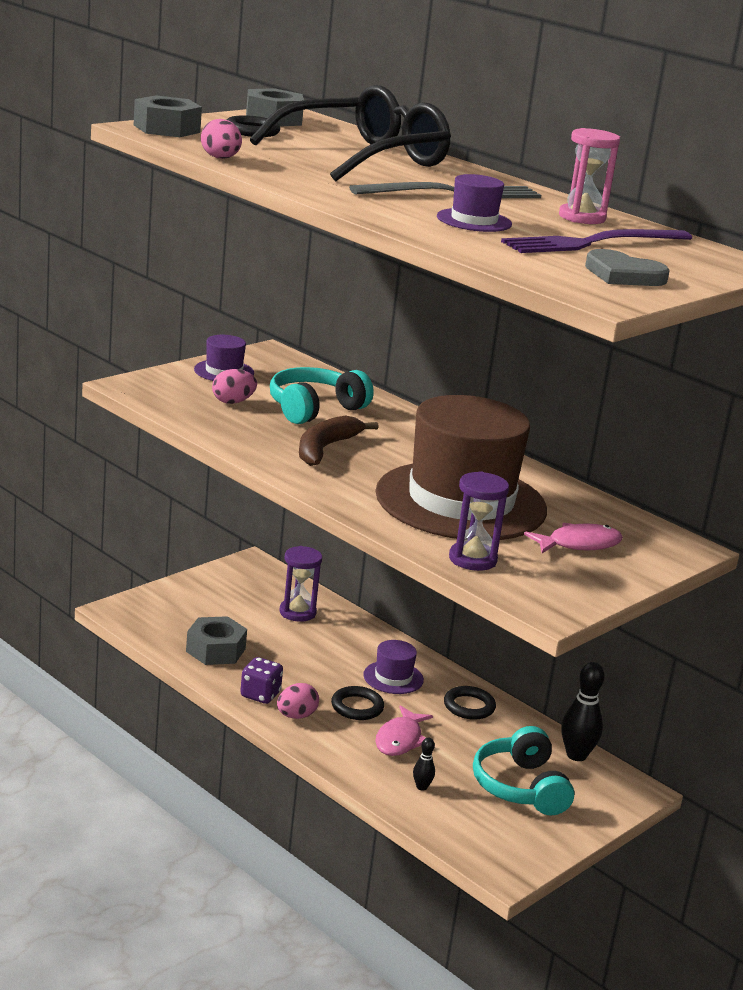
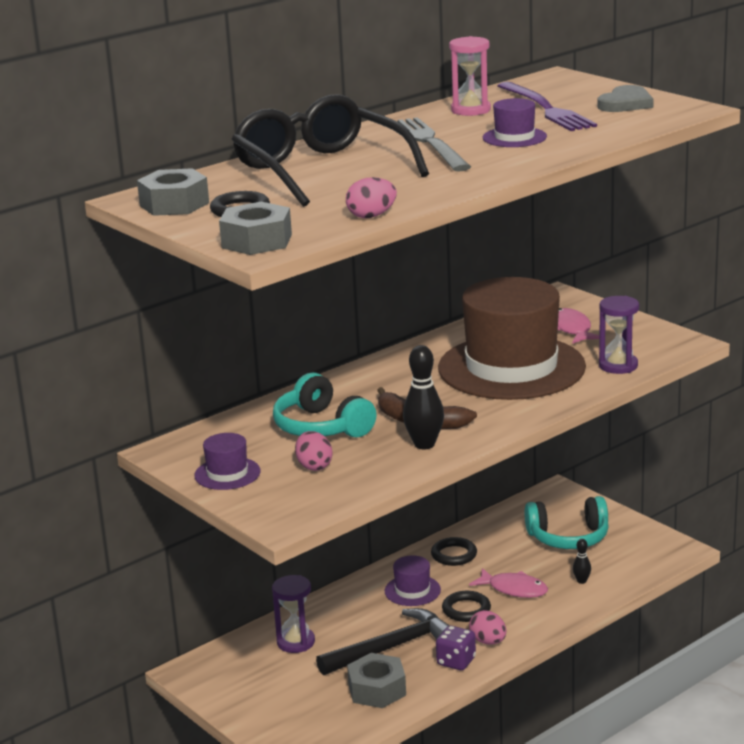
camera: 80 degrees left, 0 degrees up
black bowling pin [561,662,604,761] -> black bowling pin moved to [403,345,444,449]
none -> black hammer [316,608,450,675]

